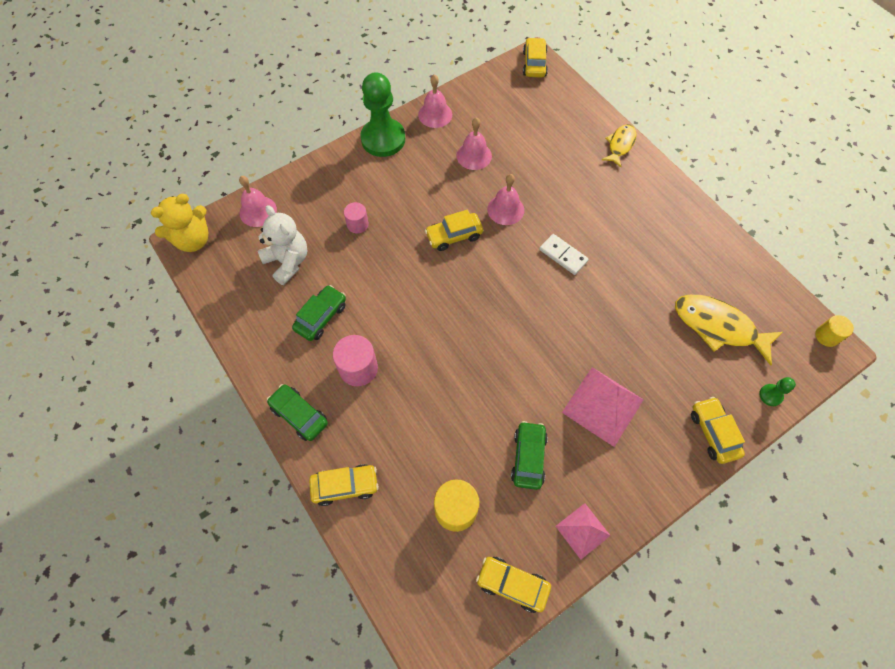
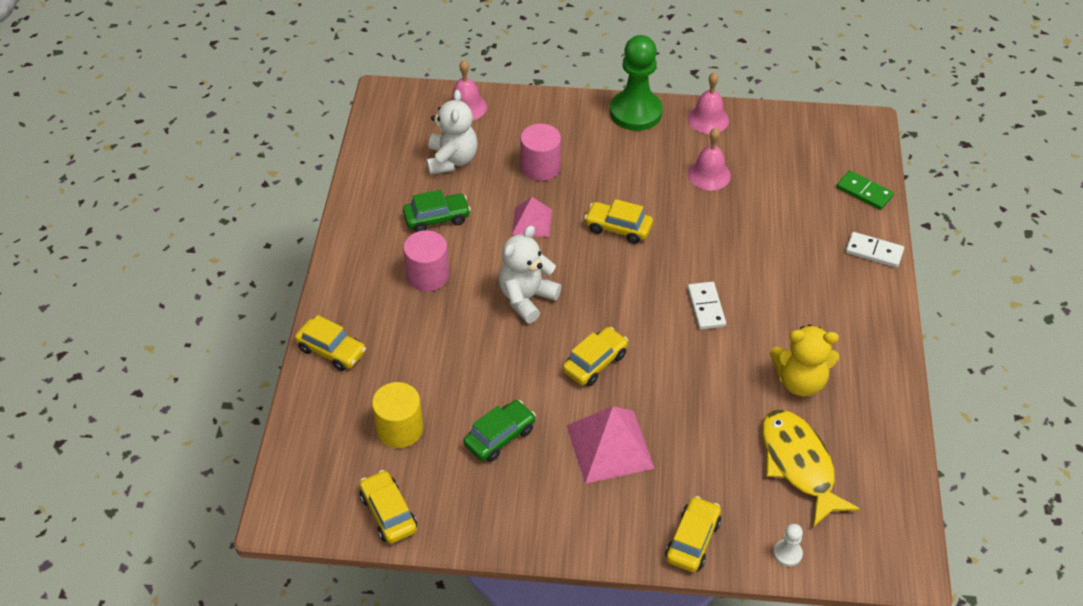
camera: 40 degrees right, 15 degrees down
yellow teddy bear [151,194,208,252] -> yellow teddy bear moved to [770,325,839,397]
green car [267,384,328,441] -> none
pink cylinder [344,202,369,233] -> pink cylinder [520,124,561,181], size x1.60
pink bell [487,174,524,225] -> none
yellow car [523,37,548,78] -> yellow car moved to [563,327,628,386]
pink pyramid [556,503,611,559] -> pink pyramid moved to [512,197,552,237]
yellow fish [602,124,636,167] -> white domino [846,232,904,268]
green pawn [759,377,796,406] -> white pawn [773,524,803,567]
yellow cylinder [815,315,854,347] -> none
none -> white teddy bear [499,226,561,323]
none -> green domino [836,170,894,210]

